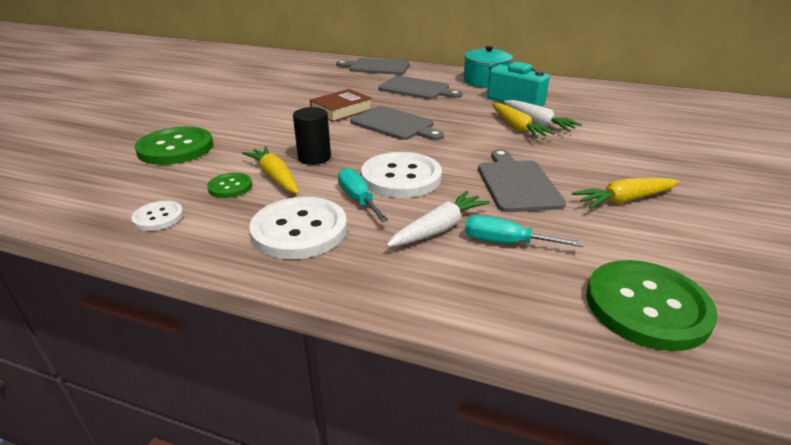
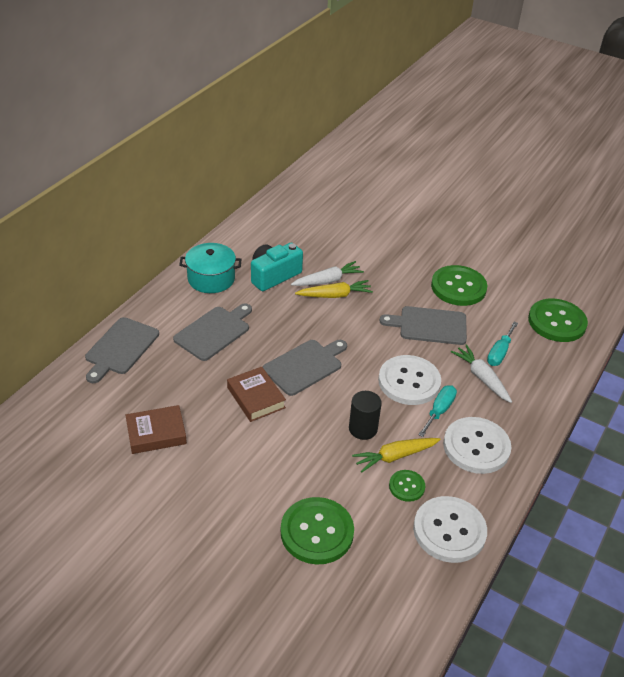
camera: 80 degrees left, 10 degrees up
white button [131,201,184,231] -> white button [413,496,487,563], size x1.93
turquoise screwdriver [338,168,389,222] -> turquoise screwdriver turned 135 degrees clockwise [418,385,457,437]
yellow carrot [572,178,680,209] -> green button [431,265,487,306]
none -> brown book [126,405,187,454]

